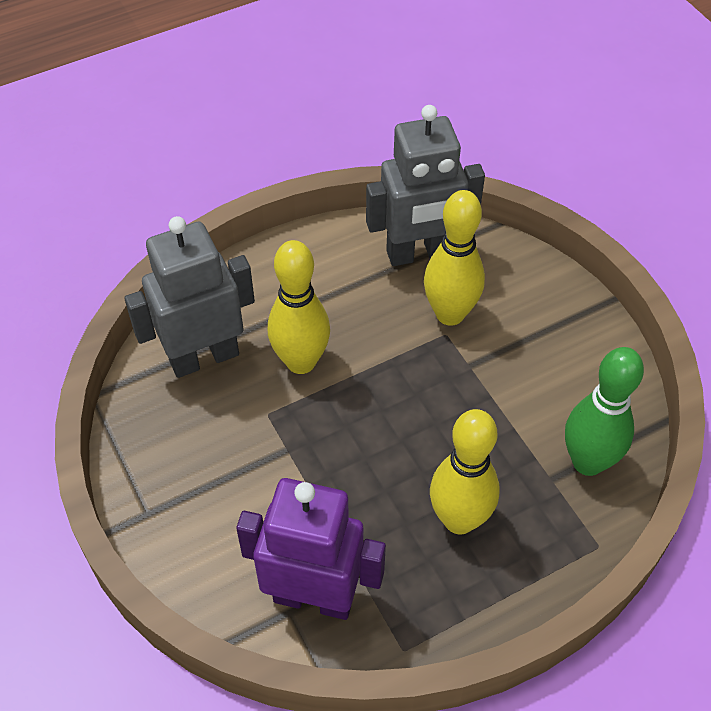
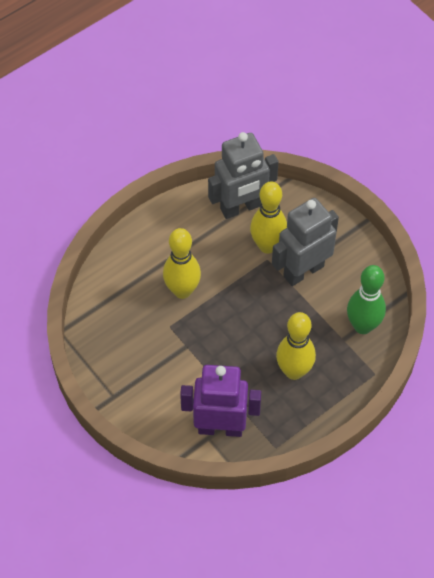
camera: 10 degrees left, 5 degrees up
grey robot [124,216,255,378] -> grey robot moved to [272,198,339,286]

